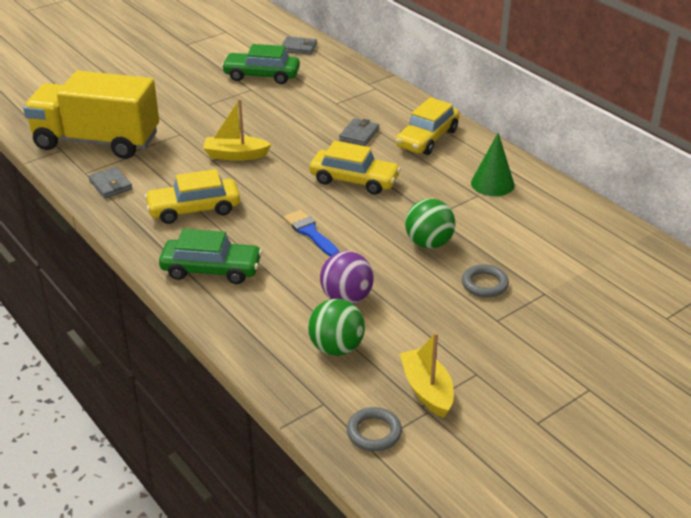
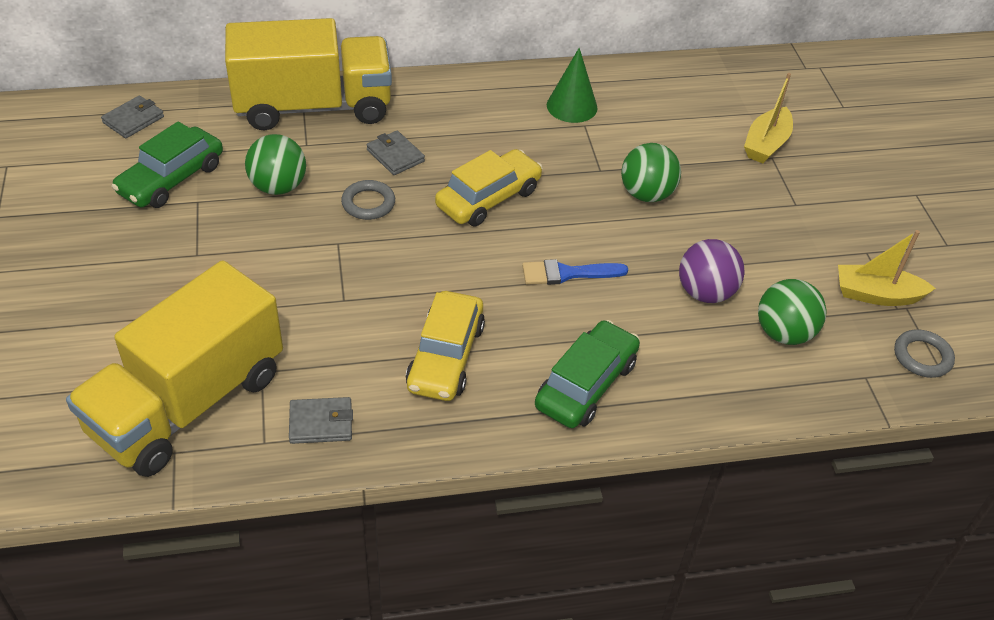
camera: 65 degrees left, 10 degrees up
yellow boat [203,99,271,161] -> yellow boat moved to [744,73,793,163]
yellow car [396,97,460,155] -> none
grey ring [462,264,509,298] -> grey ring moved to [341,180,395,220]
none -> yellow truck [225,18,392,130]
none -> green ball [245,134,306,195]

